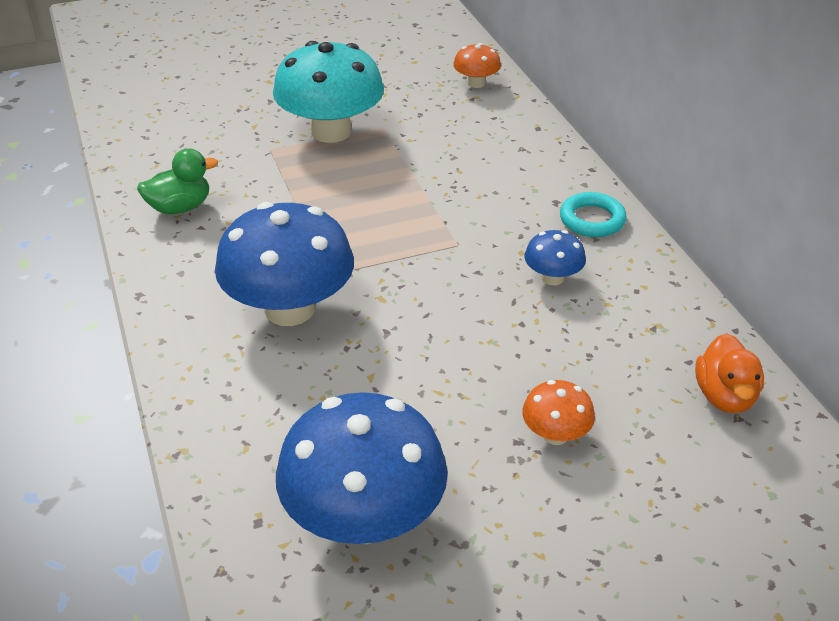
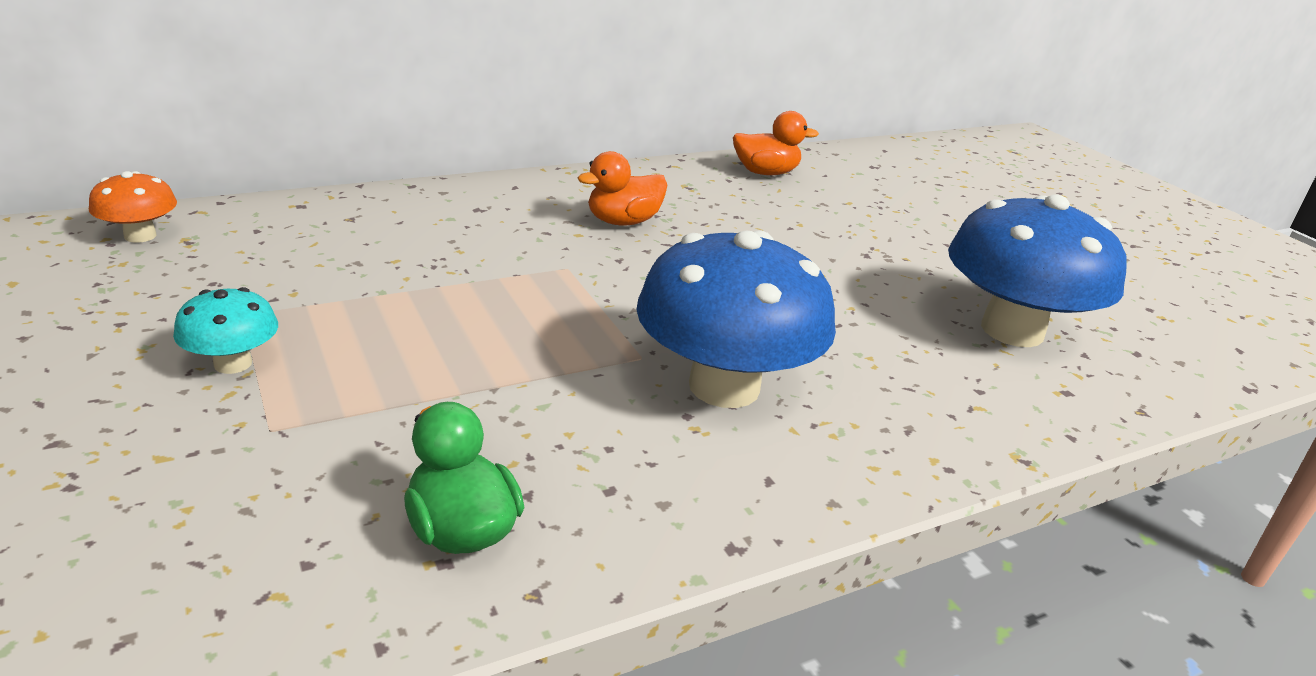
camera: 100 degrees left, 10 degrees down
turquoise mushroom [273,41,384,143] -> turquoise mushroom [173,287,278,374], size x0.47
orange mushroom [522,380,595,445] -> none
blue mushroom [524,230,586,285] -> orange duck [578,151,667,225]
turquoise ring [560,192,627,237] -> none

